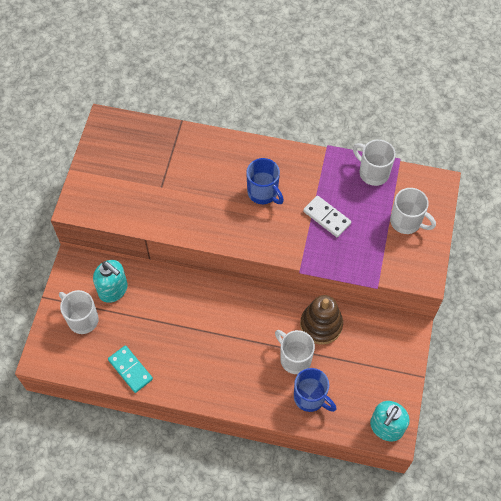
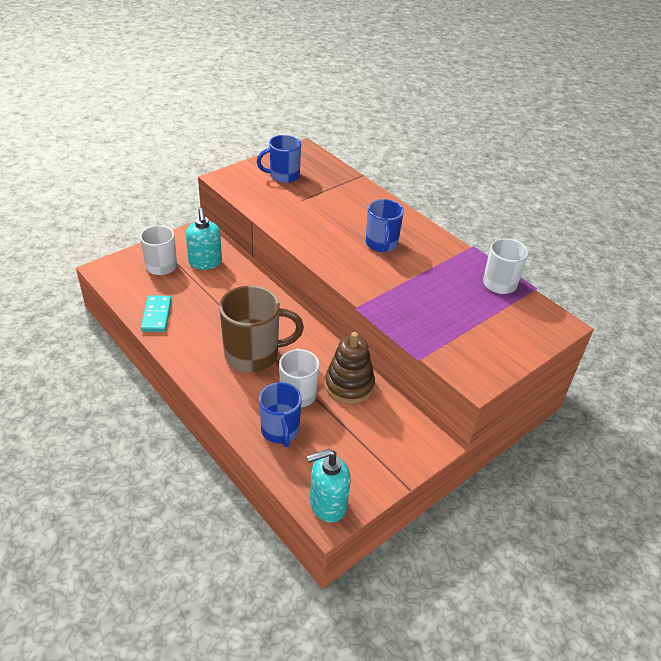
camera: 35 degrees right, 20 degrees down
white domino [303,196,351,237] -> none
white mug [390,188,436,234] -> none
none -> brown mug [219,285,304,372]
none -> blue mug [257,135,301,183]

